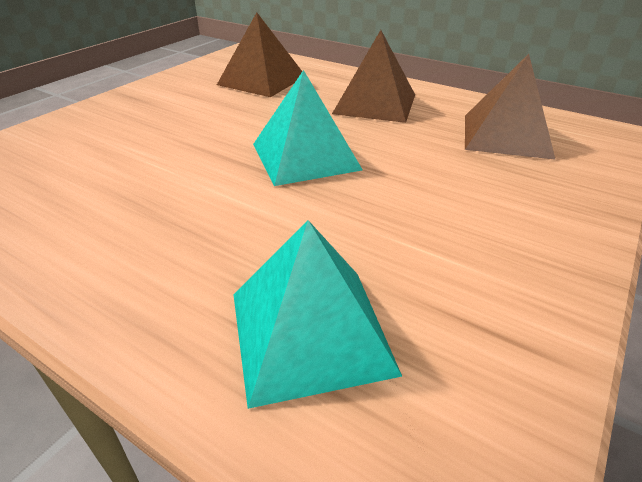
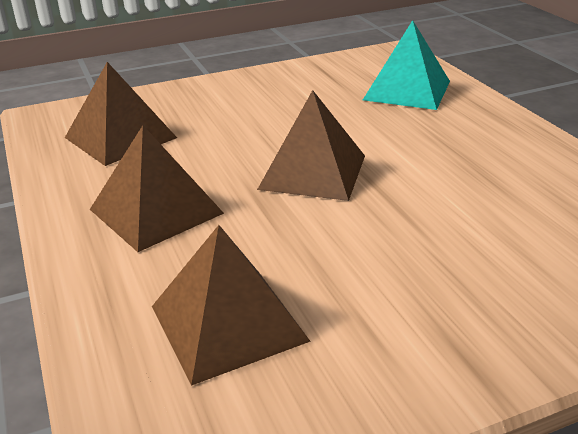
camera: 145 degrees left, 5 degrees down
turquoise pyramid [253,70,363,186] -> brown pyramid [257,90,365,201]

